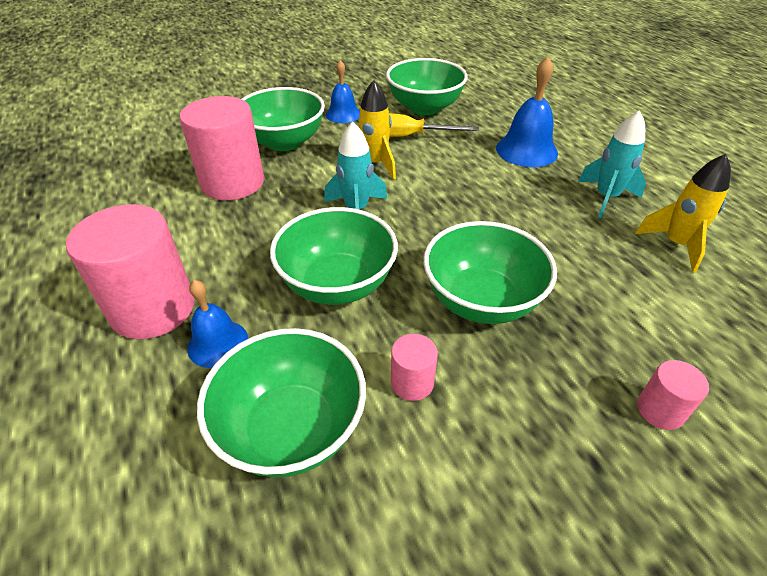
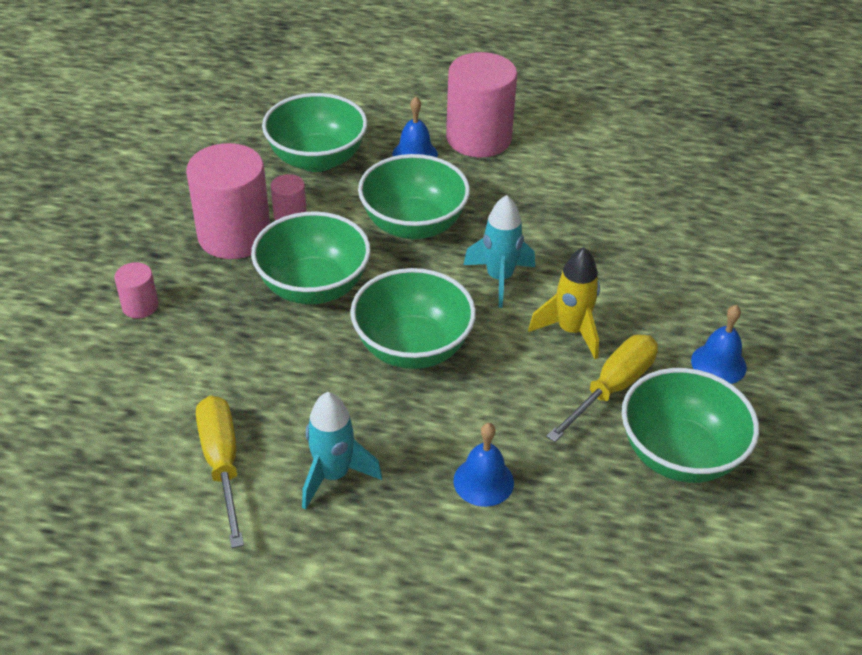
camera: 125 degrees right, 0 degrees up
pink cylinder [180,96,264,200] -> pink cylinder moved to [186,143,270,259]
green bowl [242,87,325,151] -> green bowl moved to [350,268,476,369]
blue bell [496,57,558,167] -> blue bell [453,423,514,507], size x0.65
yellow rocket [635,154,731,272] -> yellow screwdriver [196,396,244,548]

